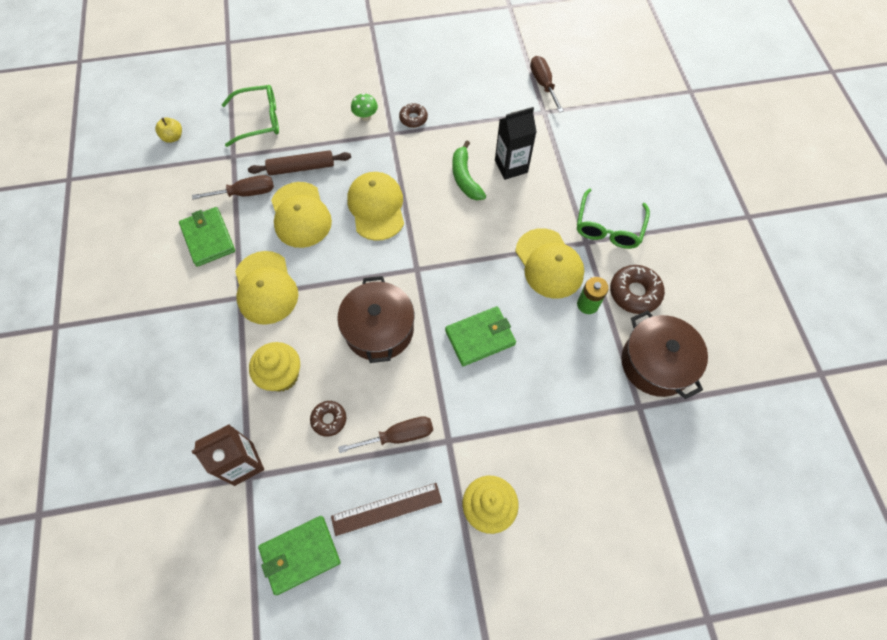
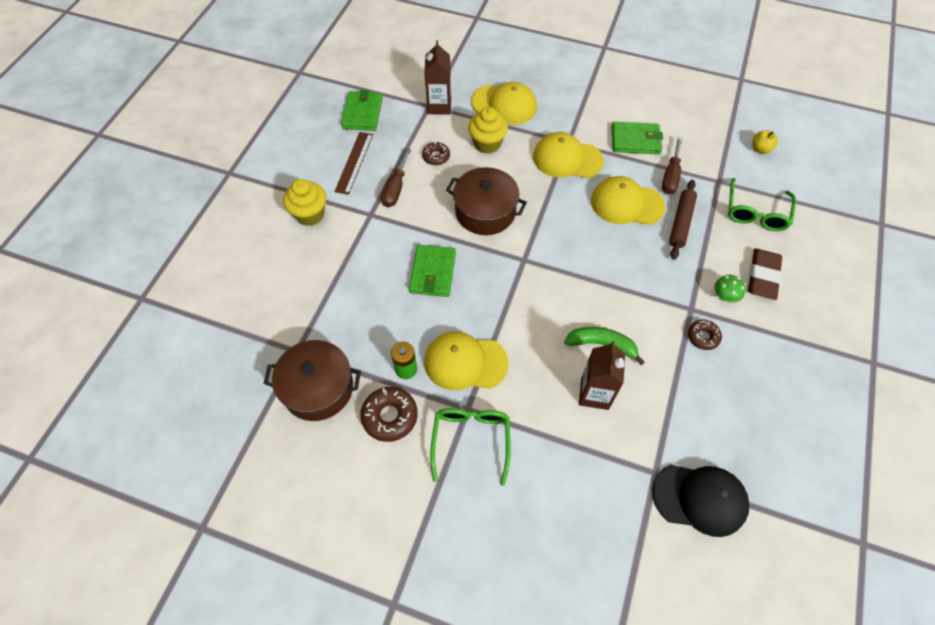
camera: 120 degrees right, 5 degrees down
yellow cap [347,172,404,241] -> yellow cap moved to [471,82,537,125]
black carton [495,107,536,180] -> brown carton [579,341,625,410]
brown screwdriver [530,56,564,113] -> black cap [652,465,750,537]
green glasses [577,188,650,249] -> green glasses turned 45 degrees clockwise [430,408,511,486]
none -> brown eraser [748,249,782,300]

